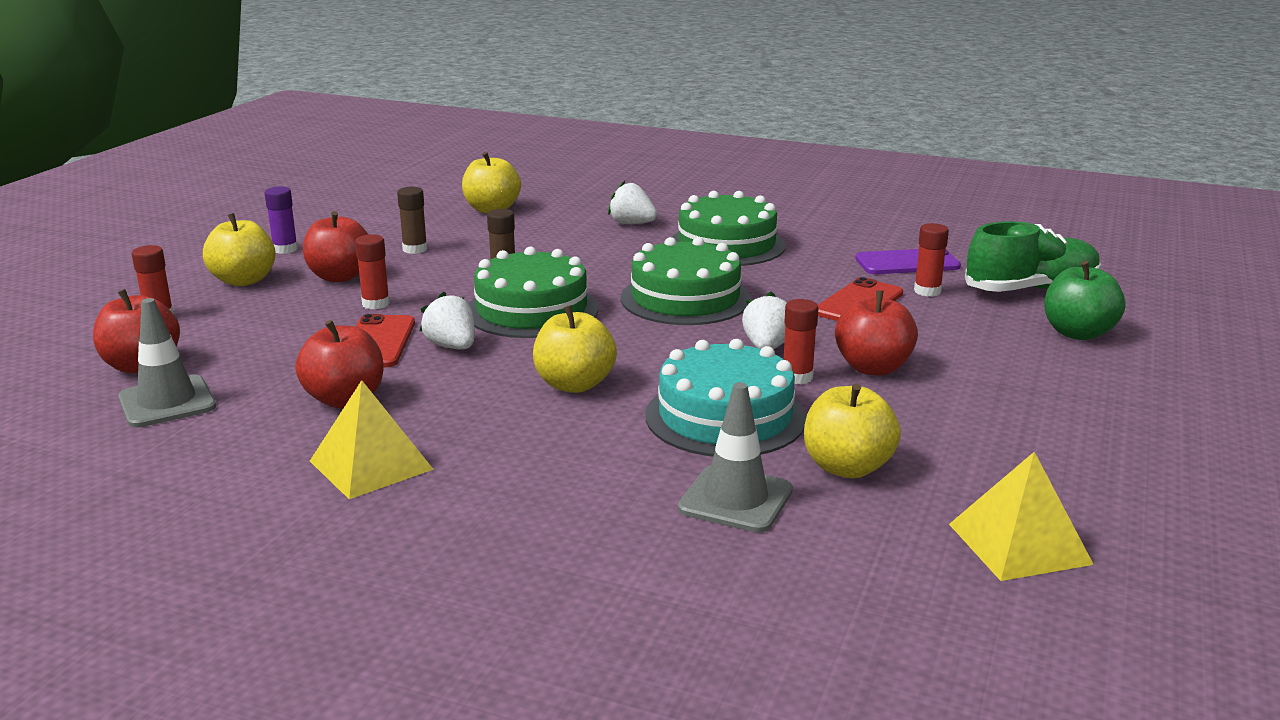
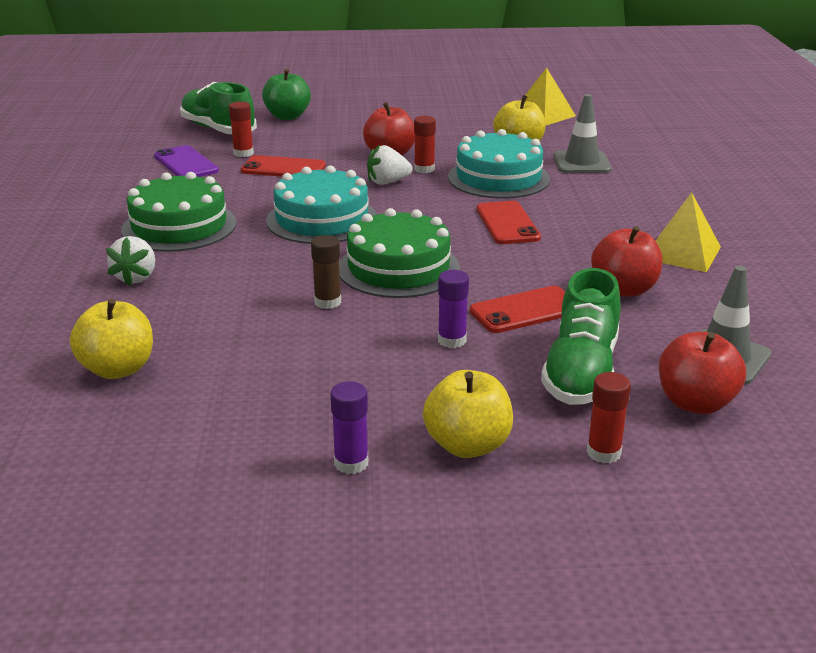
camera: 115 degrees left, 5 degrees up
red apple [303,211,369,282] -> none
red glue stick [355,234,390,309] -> purple glue stick [438,270,469,348]
brown glue stick [397,187,428,254] -> none
white strawberry [419,292,475,350] -> none
yellow apple [533,305,617,393] -> red phone [477,201,541,244]
green cake [621,237,751,325] -> turquoise cake [266,165,377,244]
none -> green shoe [541,268,621,405]

